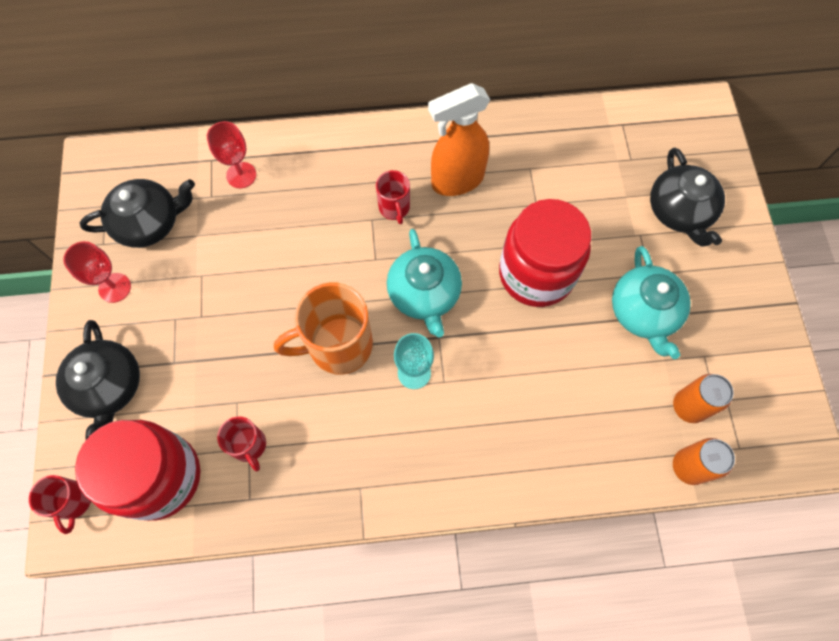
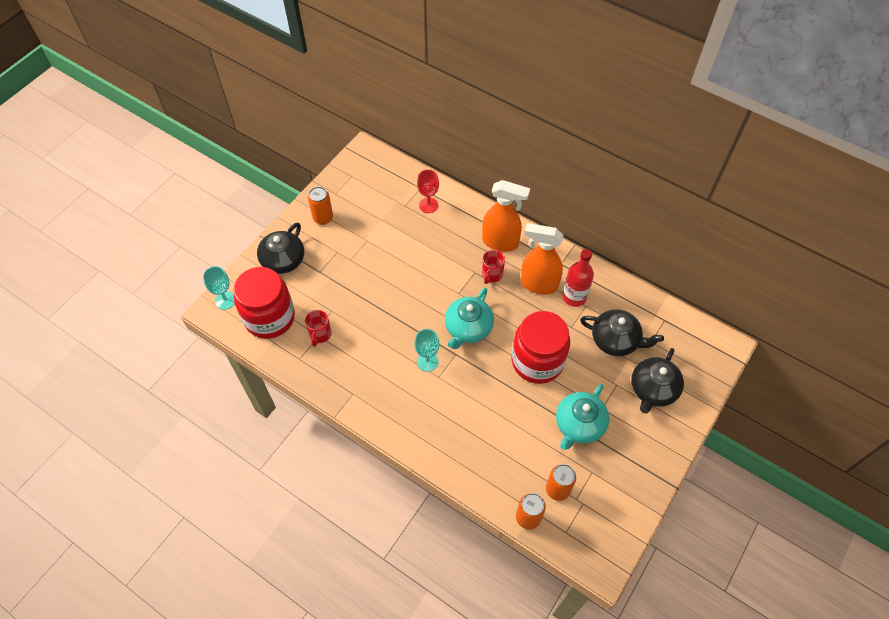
camera: 40 degrees right, 10 degrees down
red mug [29,475,91,534] -> turquoise goblet [203,266,235,310]
red goblet [63,241,131,303] -> orange can [308,187,333,225]
black teapot [79,179,195,248] -> black teapot moved to [580,309,664,356]
orange mug [274,282,373,375] -> none
none -> orange spray bottle [482,180,530,252]
none -> red bottle [562,249,594,307]

